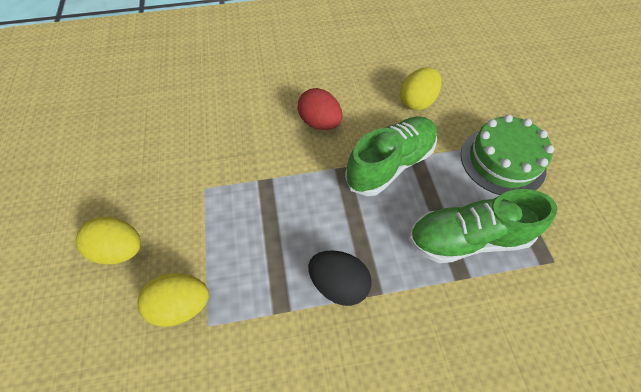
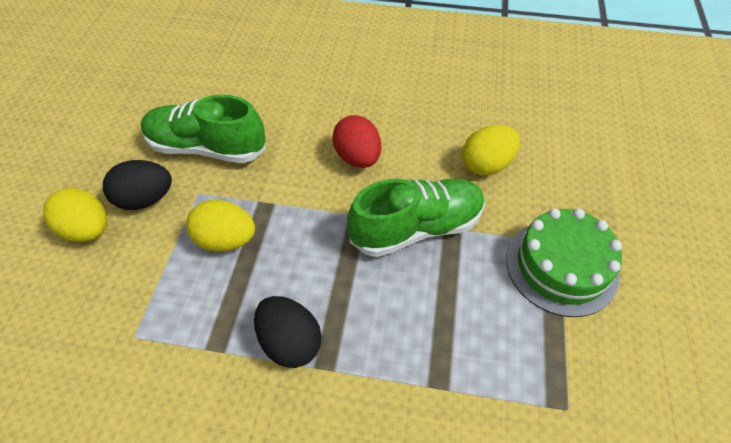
camera: 20 degrees right, 5 degrees down
yellow egg [138,273,209,327] -> yellow egg moved to [186,199,255,252]
green shoe [409,189,557,263] -> green shoe moved to [141,95,266,163]
none -> black egg [103,160,172,210]

